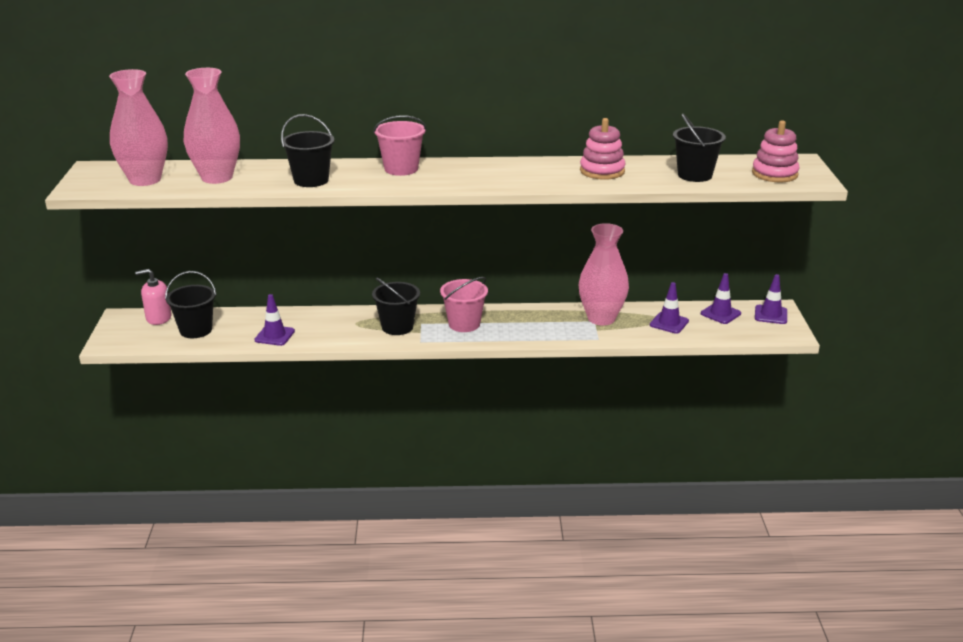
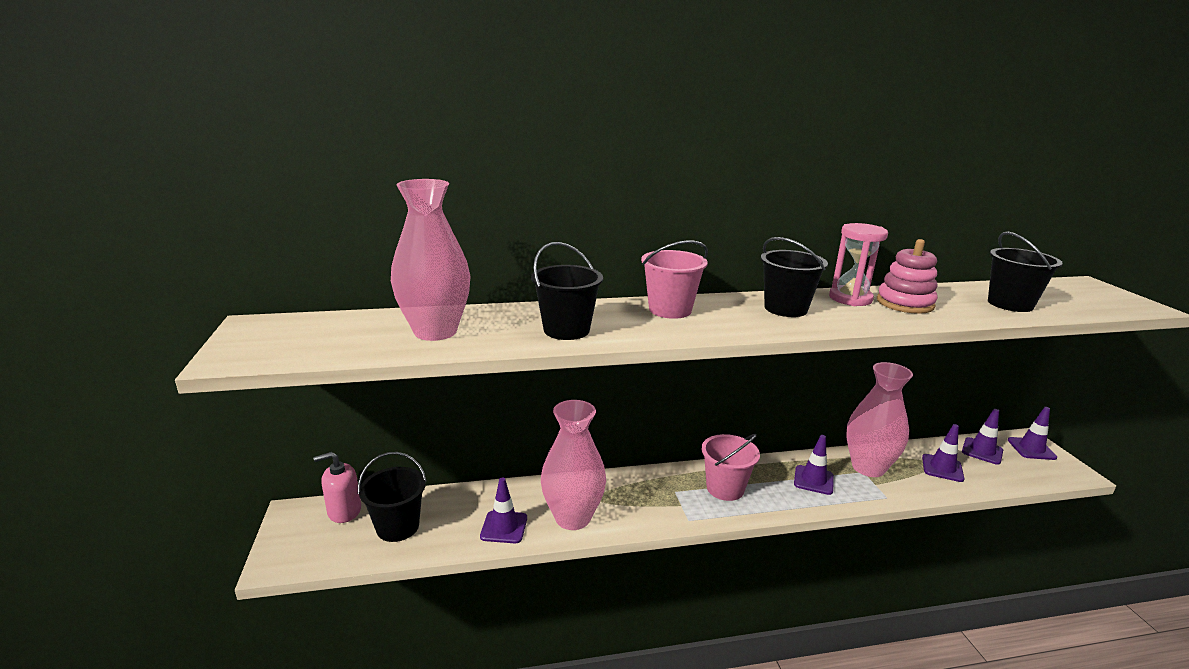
camera: 10 degrees left, 5 degrees down
pink vase [109,69,168,186] -> pink vase moved to [541,400,606,530]
black bucket [372,277,420,335] -> black bucket moved to [761,237,828,317]
pink stacking toy [752,120,799,182] -> none
none -> purple traffic cone [794,435,834,495]
none -> pink hourglass [829,223,888,306]

